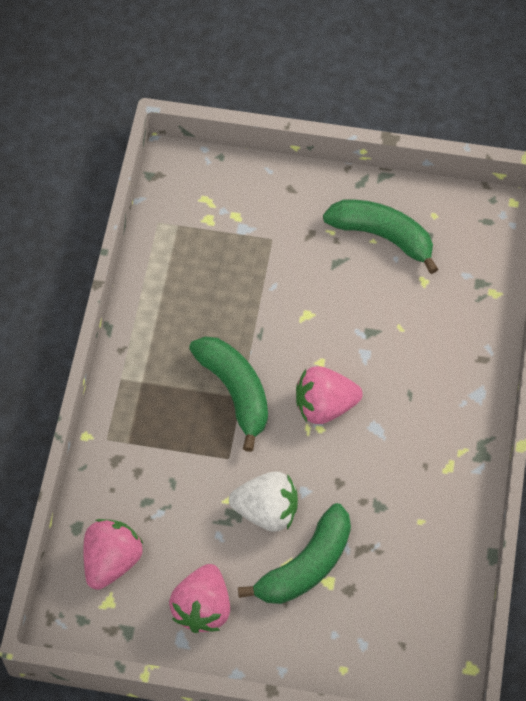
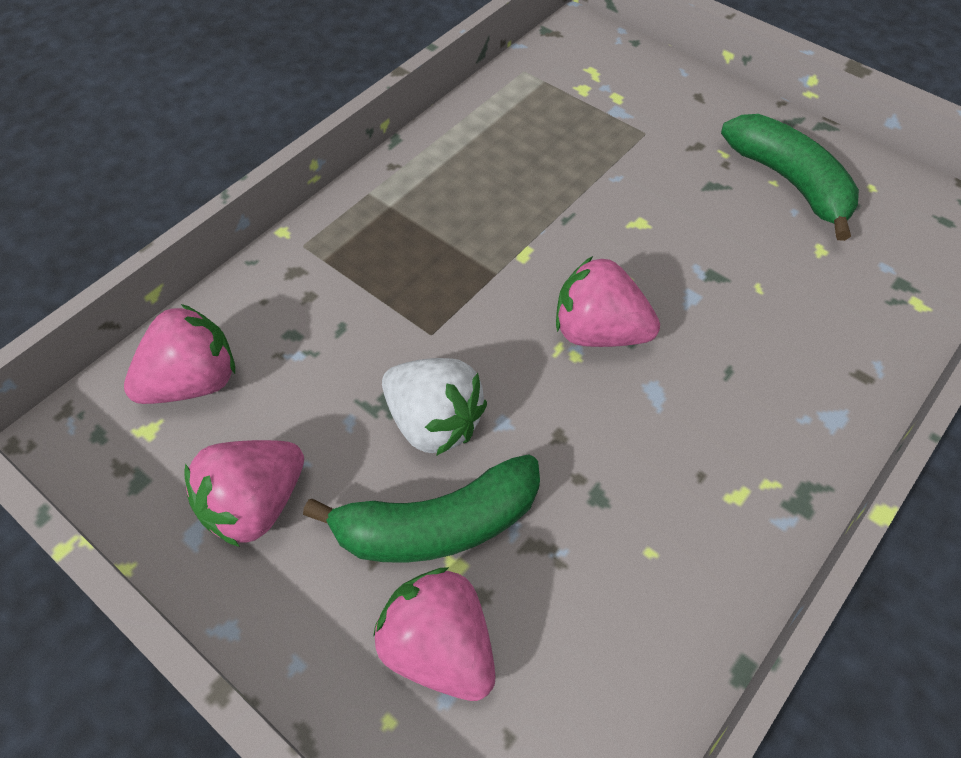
camera: 30 degrees right, 5 degrees down
green banana [189,336,268,452] -> none
none -> pink strawberry [373,567,496,701]

